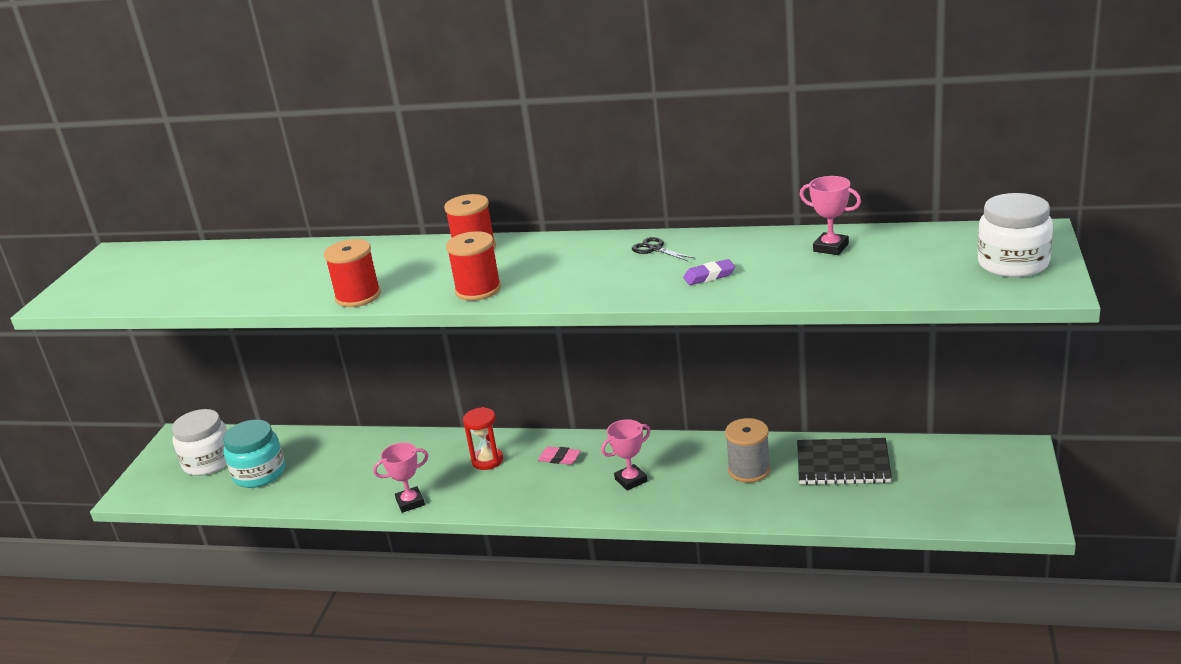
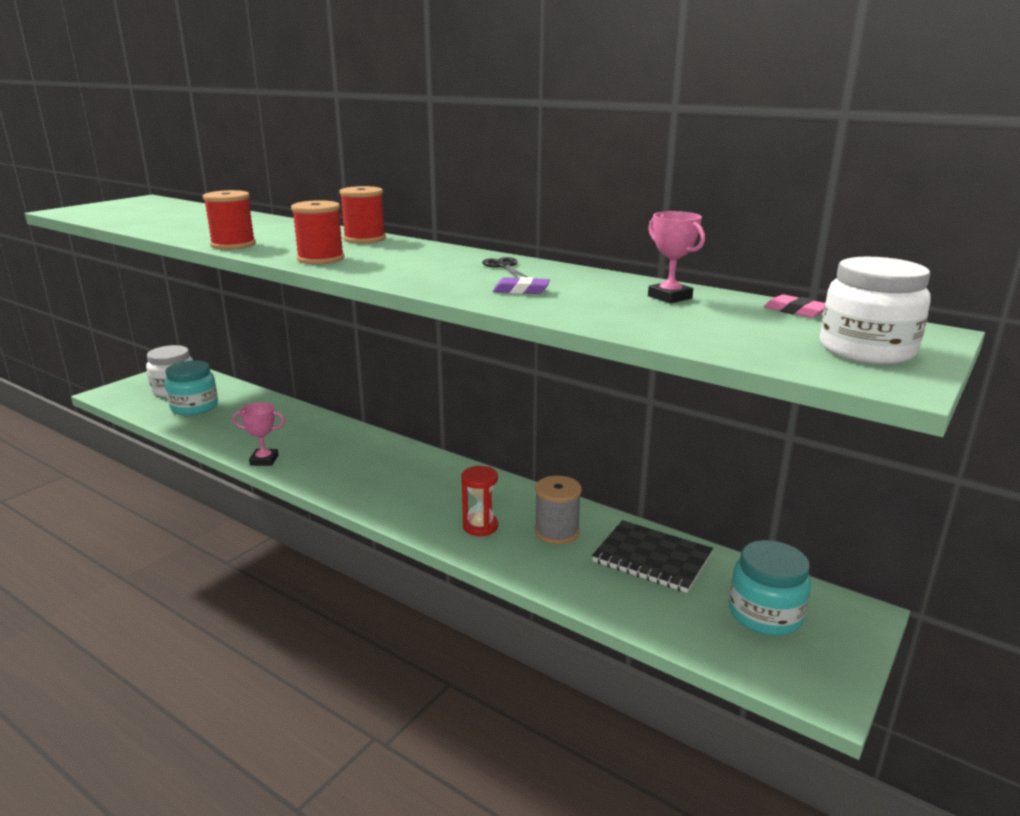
camera: 20 degrees right, 5 degrees down
red hourglass [463,407,503,470] -> red hourglass moved to [461,466,498,536]
pink eraser [538,446,581,465] -> pink eraser moved to [764,294,825,318]
pink trophy [601,419,651,491] -> none
none -> turquoise jar [729,540,811,636]

